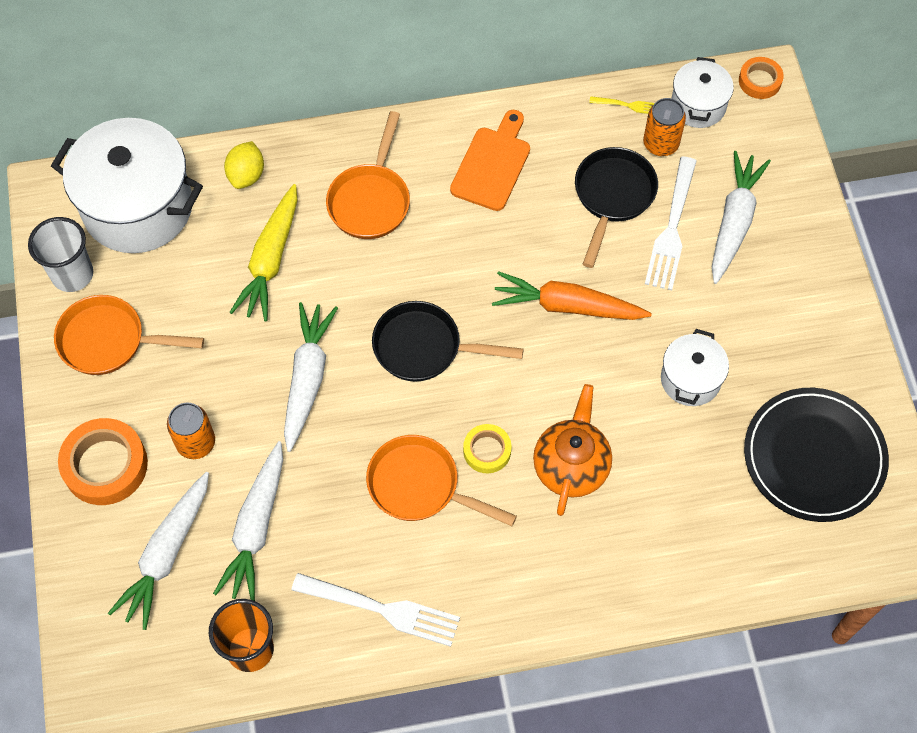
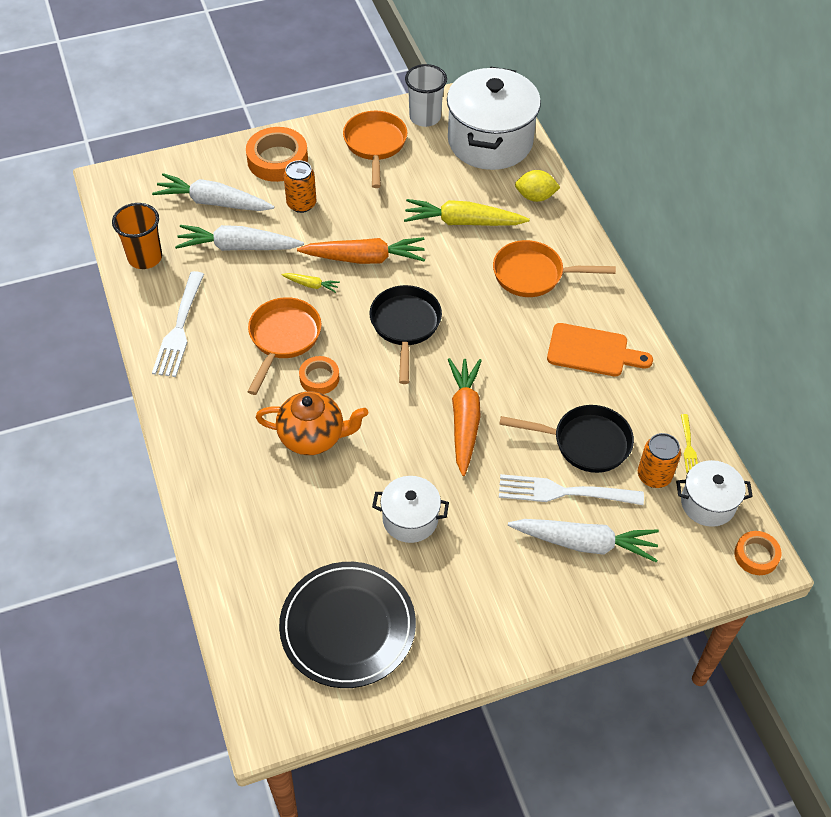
camera: 80 degrees right, 10 degrees down
white carrot [284,302,338,452] -> orange carrot [297,237,425,264]
yellow tape [463,424,512,473] -> orange tape [299,356,339,394]
none -> yellow carrot [281,273,340,293]

